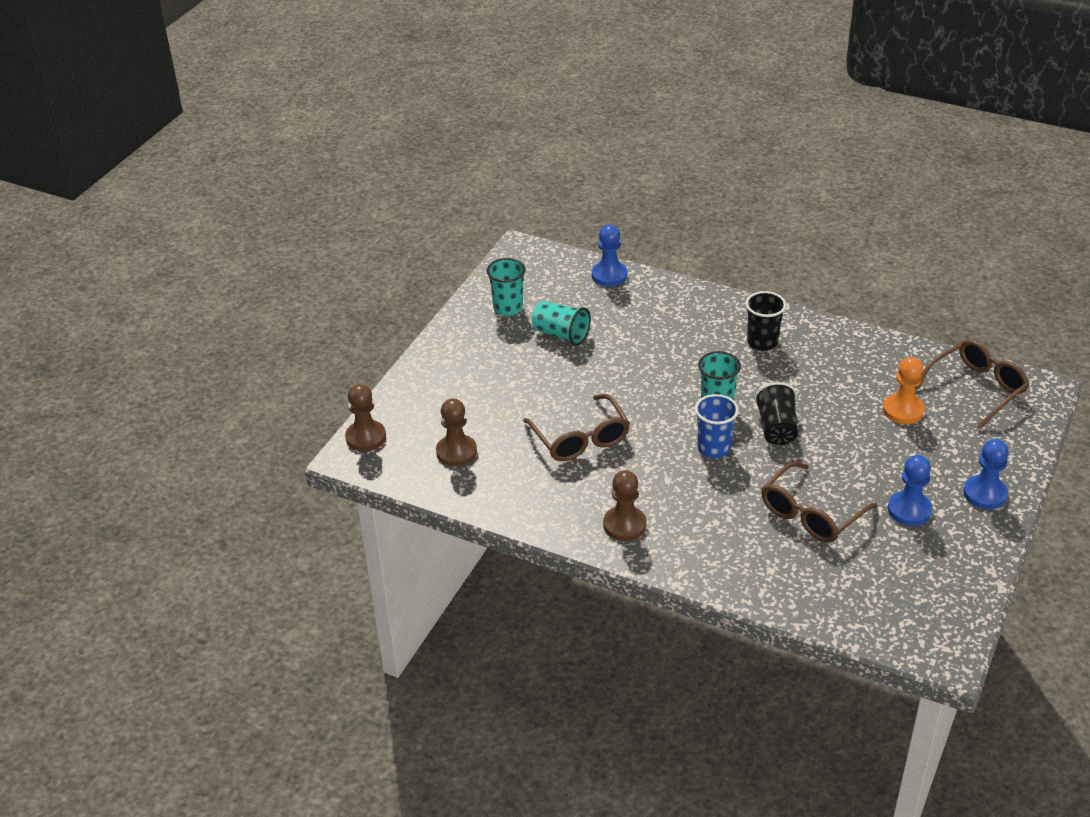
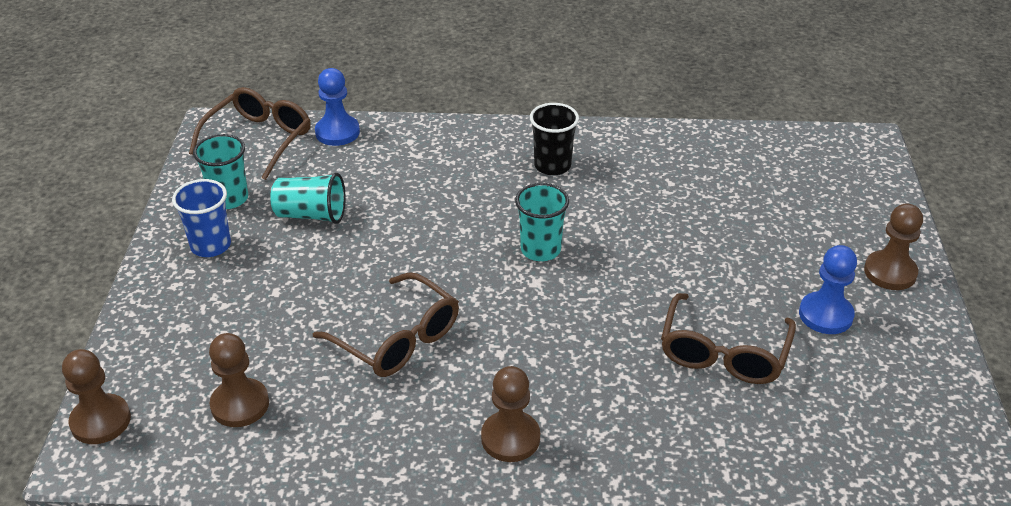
camera: 25 degrees left, 0 degrees up
blue cup [695,394,739,458] -> blue cup moved to [172,179,231,257]
black cup [754,382,798,445] -> none
orange pawn [883,357,925,424] -> none
brown glasses [915,339,1029,429] -> brown glasses moved to [189,87,311,180]
blue pawn [963,439,1009,509] -> brown pawn [864,204,923,290]

